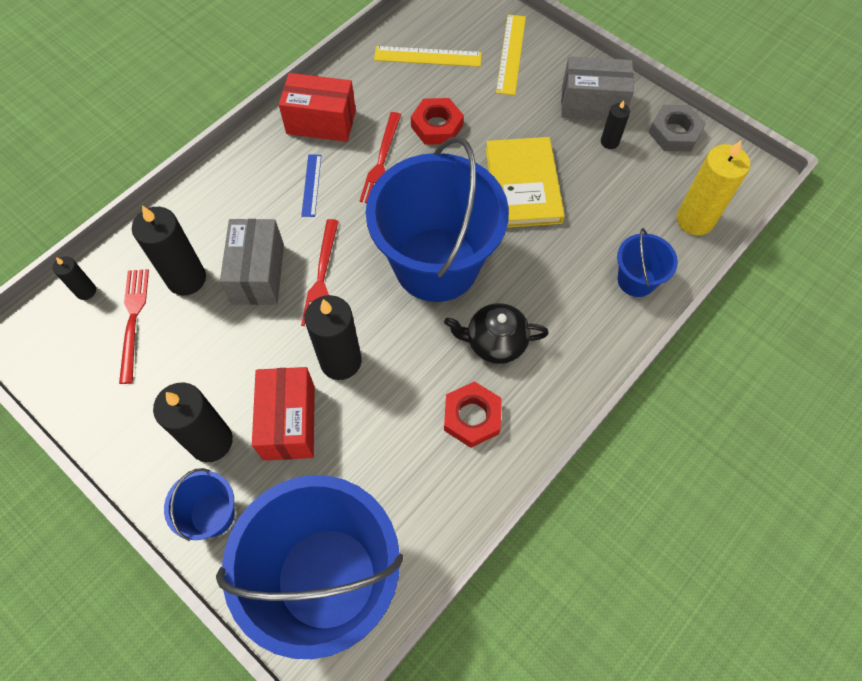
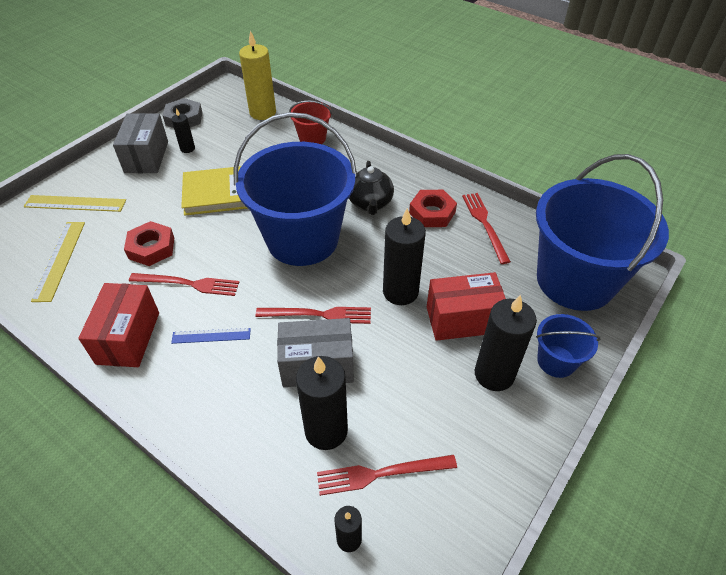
camera: 95 degrees left, 15 degrees down
blue bucket [617,228,678,297] -> red bucket [289,100,332,144]
none -> red fork [462,193,511,264]

